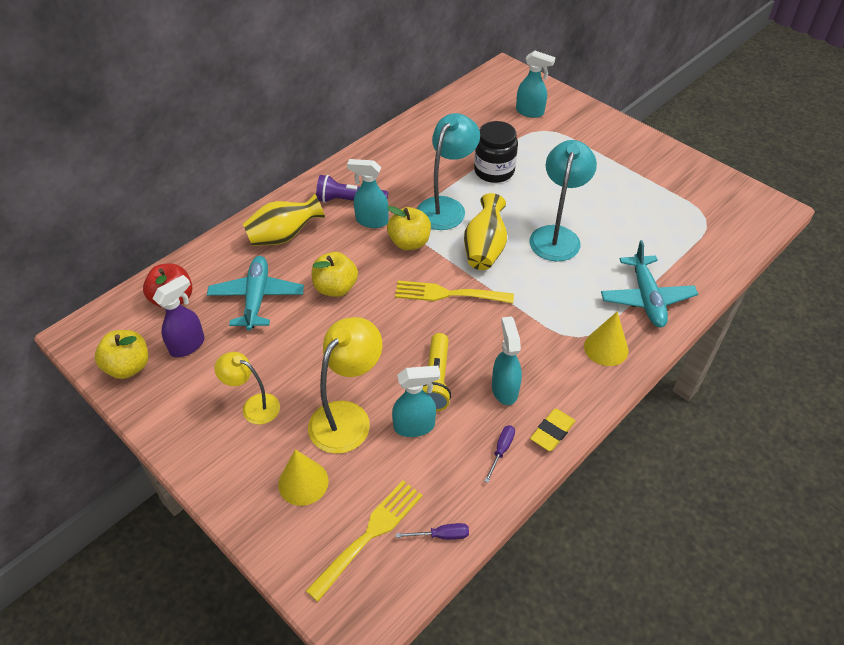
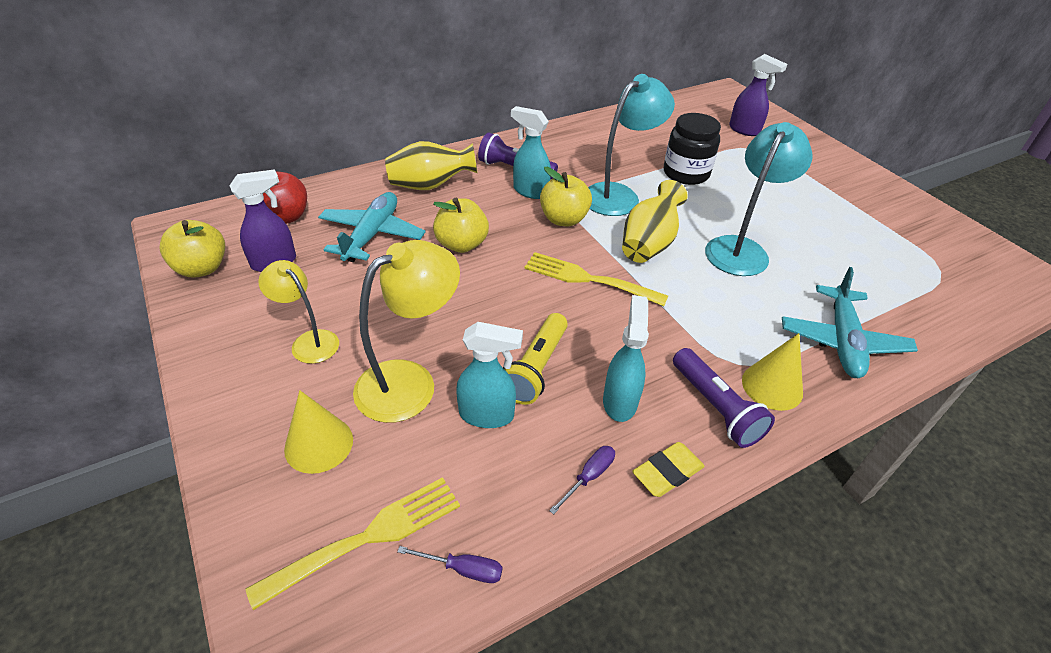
camera: 15 degrees right, 5 degrees down
turquoise spray bottle [516,50,556,118] -> purple spray bottle [729,54,787,136]
none -> purple flashlight [673,348,775,448]

